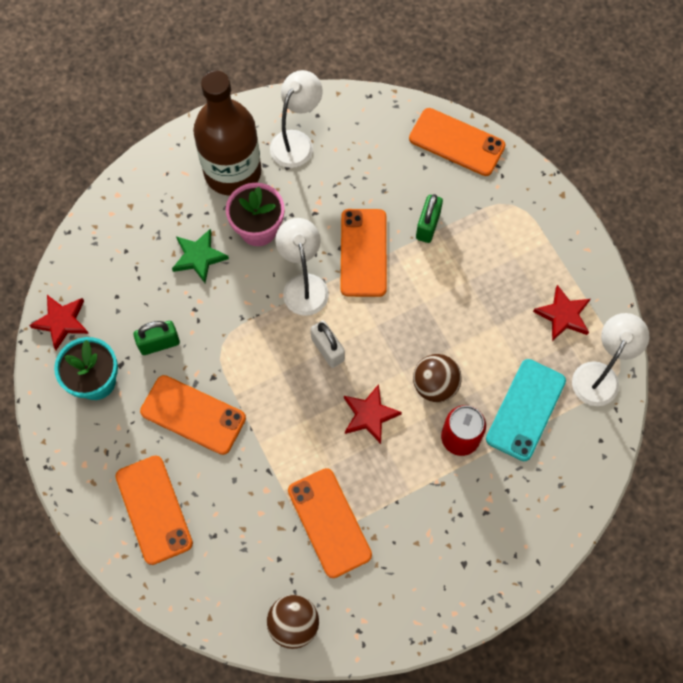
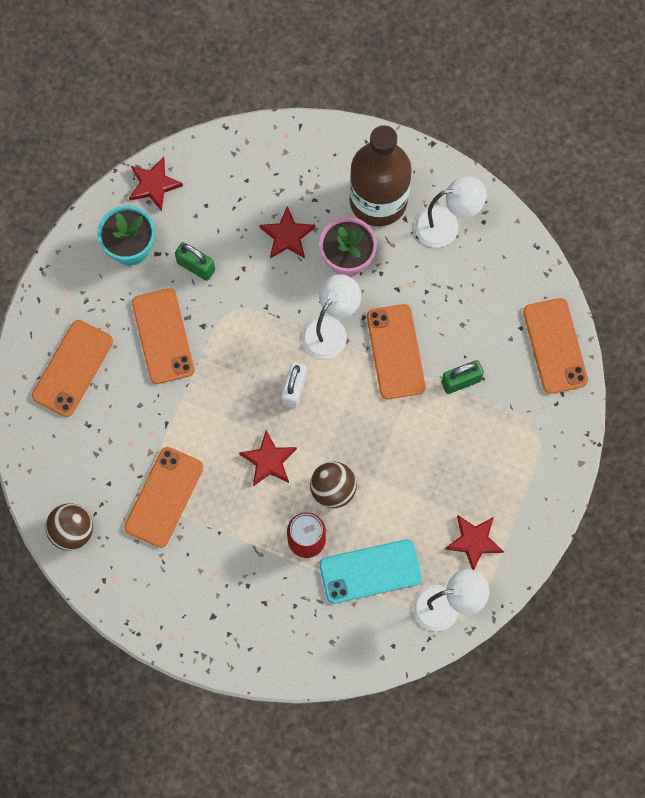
camera: 50 degrees right, 5 degrees up
green star [172,228,229,283] -> red star [259,206,315,259]
orange phone [341,209,387,297] -> orange phone turned 60 degrees counterclockwise [367,304,426,399]

